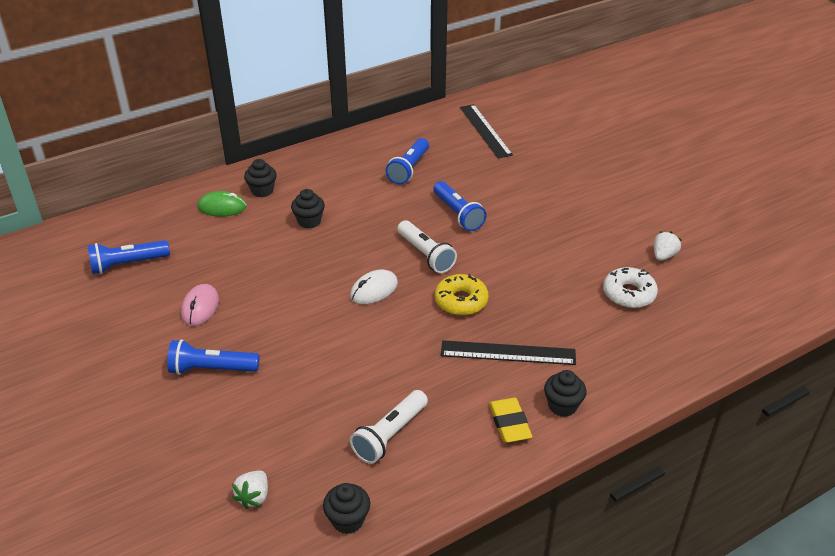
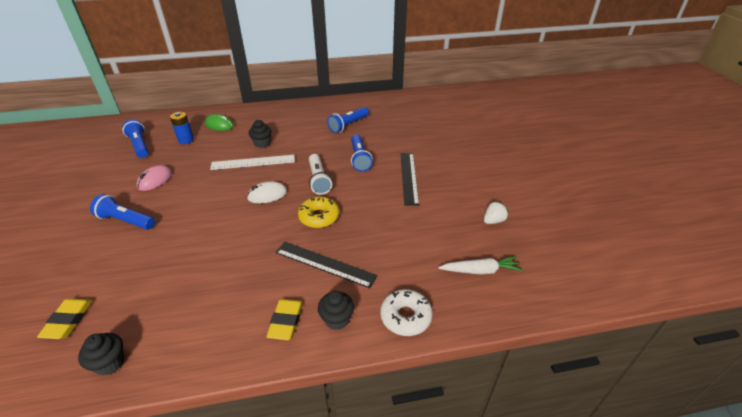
camera: 20 degrees right, 0 degrees up
blue flashlight [87,240,170,274] -> blue flashlight turned 60 degrees clockwise [123,119,148,158]
white strawberry [232,471,268,509] -> yellow eraser [37,299,93,339]
black cupcake [244,159,277,197] -> none
white flashlight [350,390,428,464] -> none
black ruler [460,104,513,158] -> black ruler moved to [401,153,419,206]
white donut [603,267,658,308] -> white donut moved to [380,289,433,336]
none -> blue battery [170,112,194,144]
none -> white ruler [210,155,295,170]
none -> white carrot [438,256,523,275]

